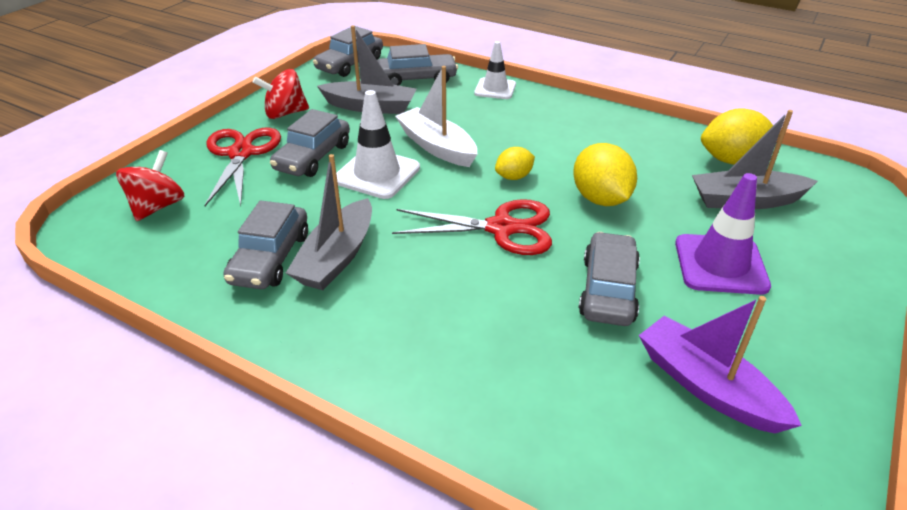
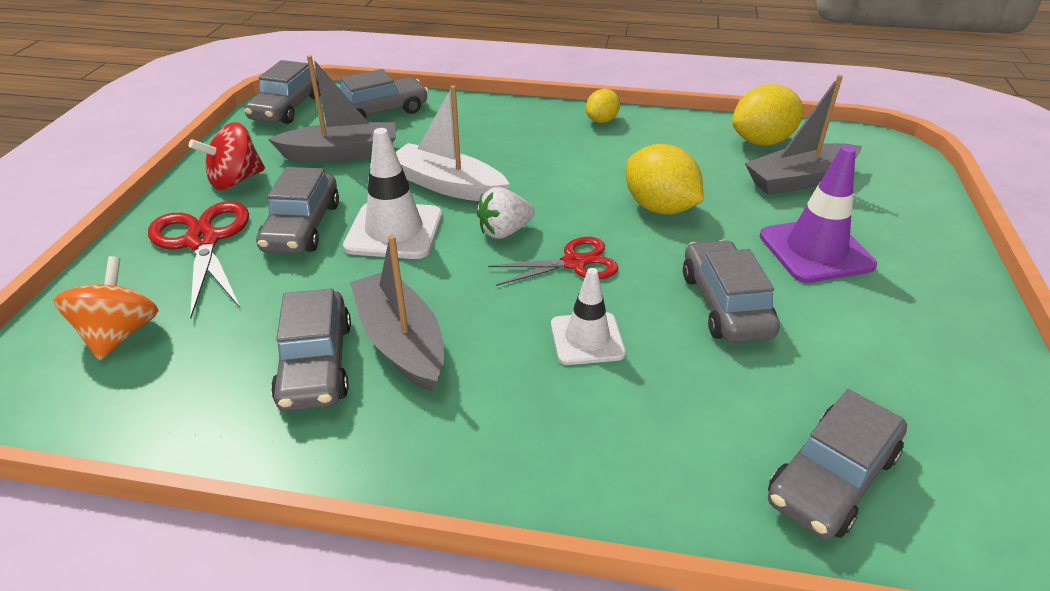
camera: 20 degrees left, 0 degrees up
red spinning top [116,150,185,221] -> orange spinning top [54,256,159,360]
grey boat [286,154,372,290] -> grey boat turned 150 degrees clockwise [350,235,444,392]
red scissors [392,199,552,255] -> red scissors [488,237,618,286], size x0.67
white traffic cone [474,41,516,99] -> white traffic cone moved to [551,268,626,365]
yellow lemon [495,147,535,180] -> yellow lemon moved to [586,89,620,123]
purple boat [639,296,802,433] -> none
none -> white strawberry [476,187,535,239]
none -> grey car [768,389,907,539]

